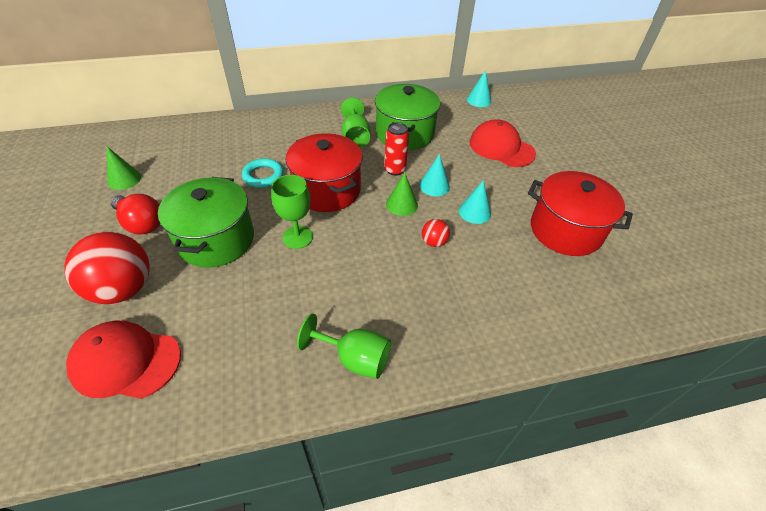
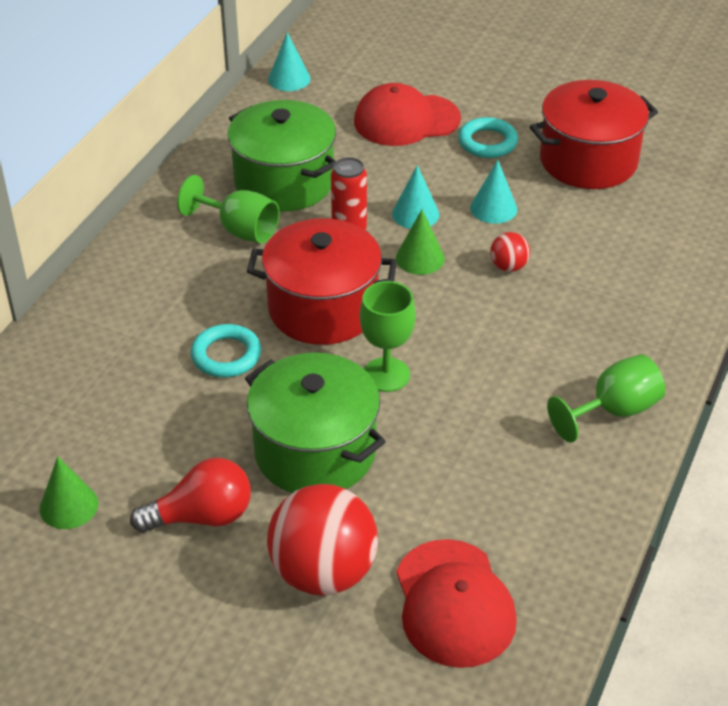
camera: 50 degrees left, 5 degrees down
red cap [66,320,181,399] -> red cap turned 60 degrees counterclockwise [396,539,517,668]
none -> turquoise ring [458,117,518,158]

